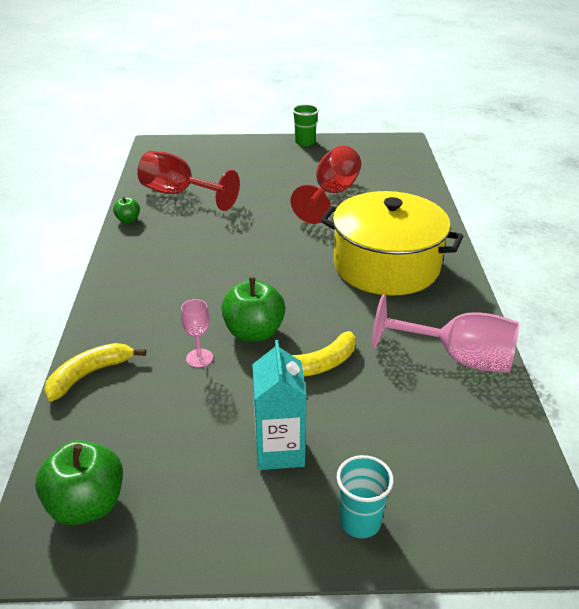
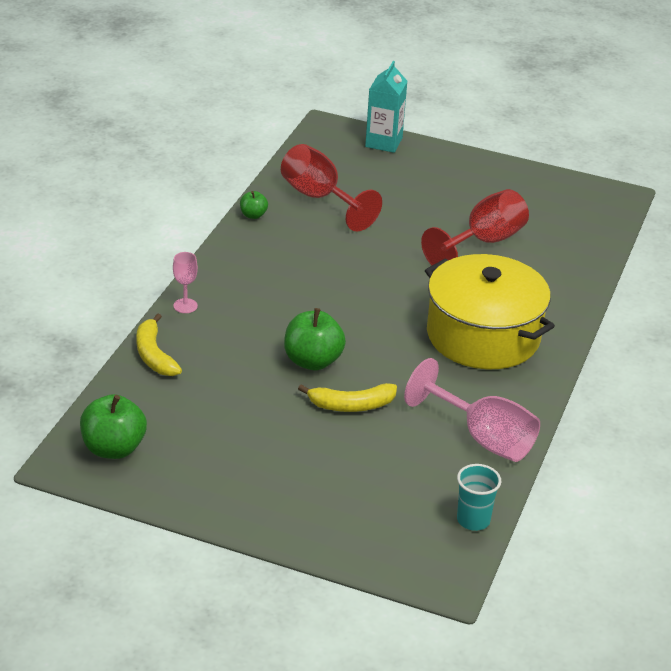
camera: 20 degrees right, 0 degrees up
yellow banana [44,343,146,401] -> yellow banana turned 90 degrees counterclockwise [136,313,182,376]
pink goblet [181,299,213,368] -> pink goblet moved to [173,252,198,313]
turquoise carton [252,340,307,470] -> turquoise carton moved to [365,61,407,153]
green cup [292,104,319,146] -> none
turquoise cup [337,455,394,538] -> turquoise cup moved to [457,464,501,531]

